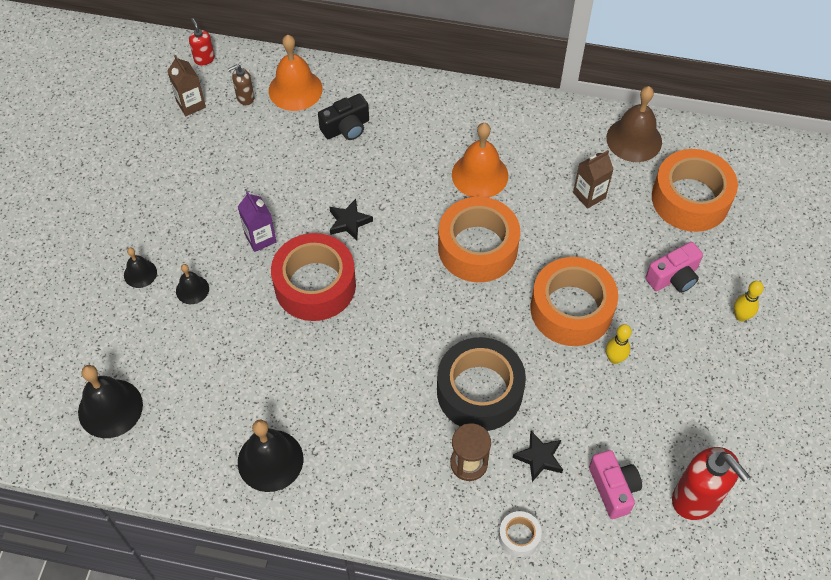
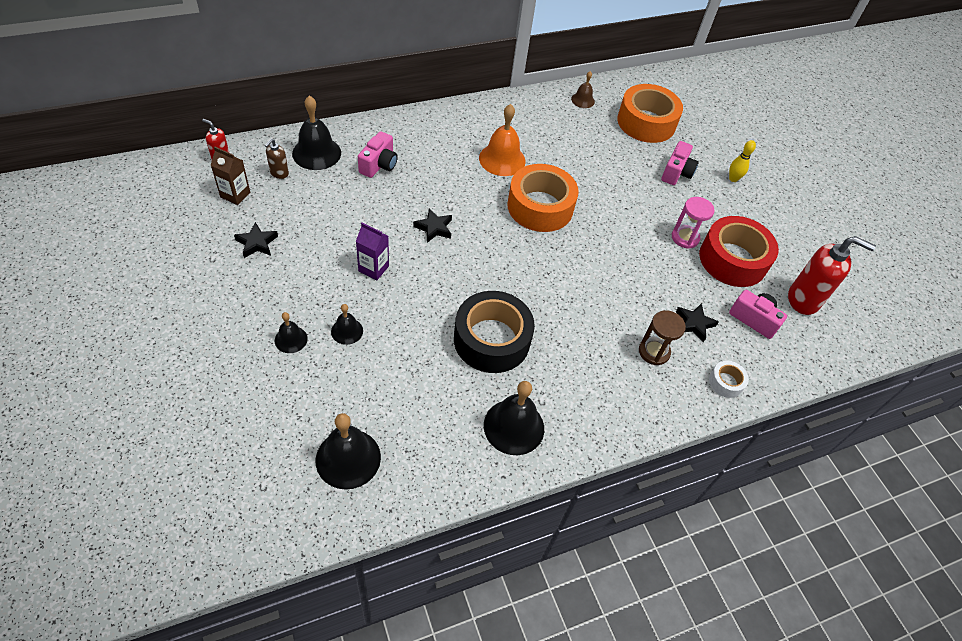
camera: 40 degrees left, 5 degrees down
orange bell [269,35,322,111] -> black bell [292,96,341,170]
red tape [271,233,356,321] -> red tape moved to [699,216,779,287]
black camera [318,94,369,140] -> pink camera [358,131,398,178]
black tape [437,337,526,431] -> black tape moved to [454,291,535,373]
orange tape [531,257,618,346] -> none
brown carton [573,150,614,209] -> none
brown bell [606,86,662,162] -> brown bell [571,71,595,108], size x0.55
yellow bowling pin [606,324,632,364] -> pink hourglass [672,197,715,249]
none -> black star [234,222,278,258]

